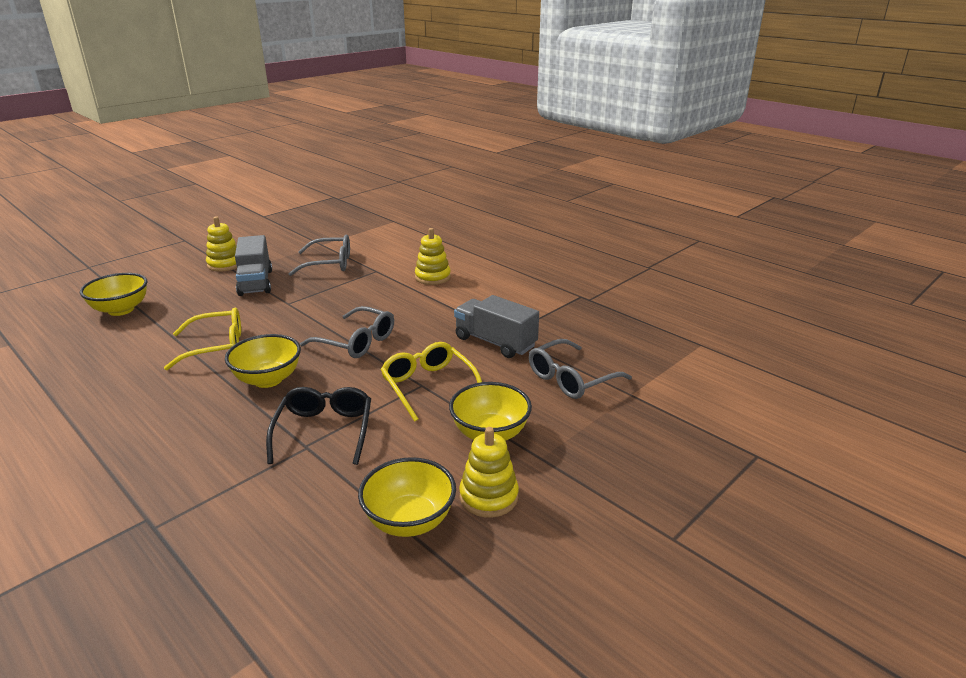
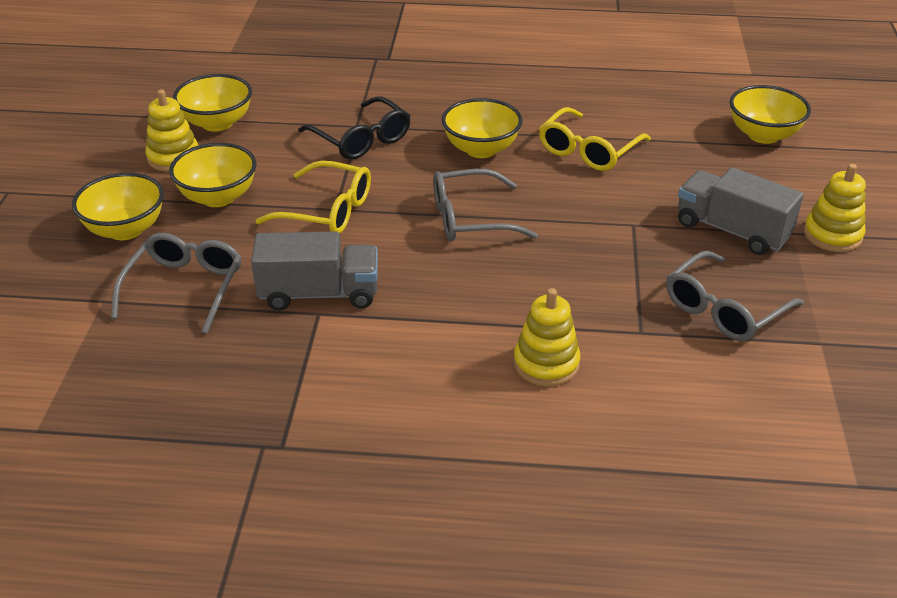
camera: 140 degrees right, 10 degrees up
none -> yellow bowl [72,173,164,240]

